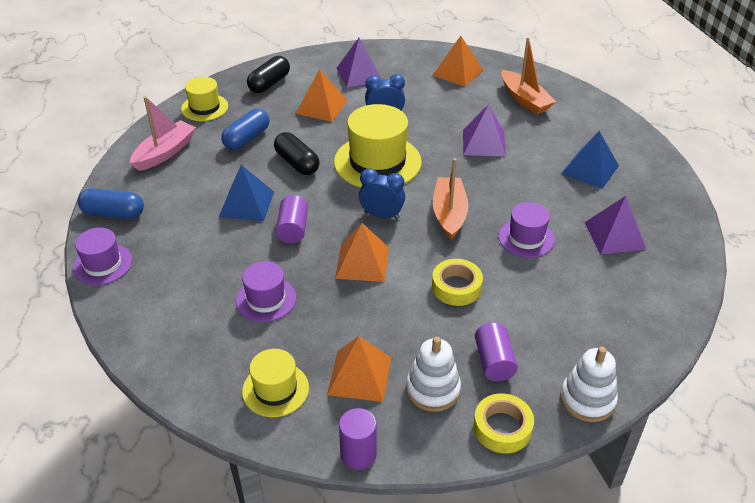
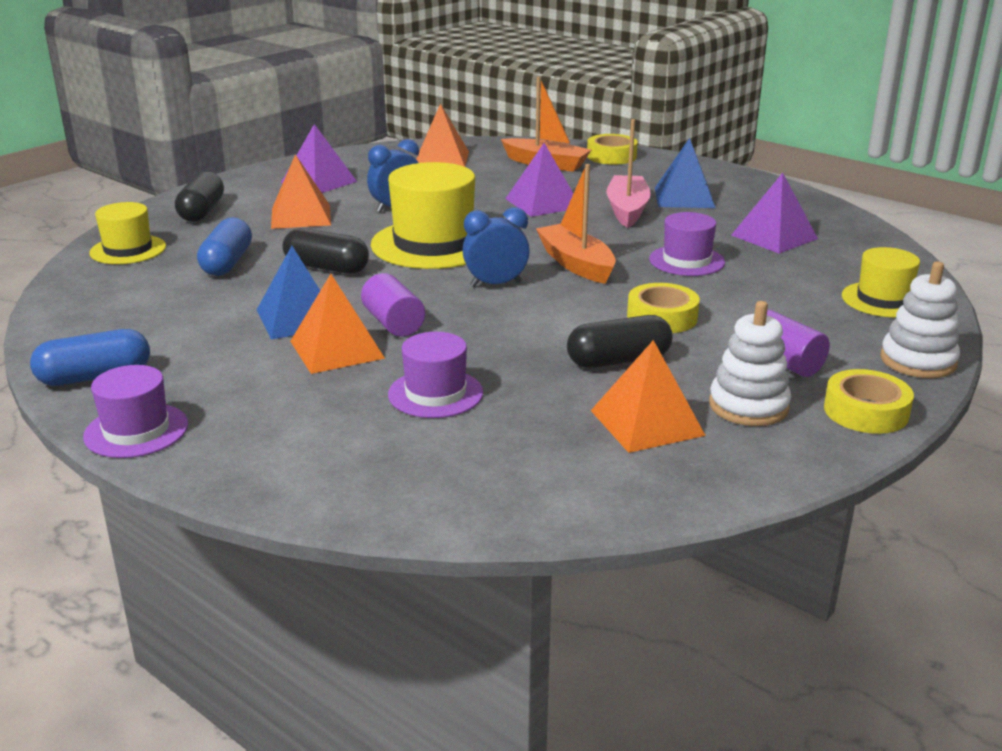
camera: 30 degrees left, 15 degrees down
pink boat [130,96,196,171] -> pink boat moved to [606,119,651,228]
yellow hat [242,349,309,417] -> yellow hat moved to [842,247,920,317]
orange pyramid [335,223,389,282] -> orange pyramid moved to [290,274,385,374]
purple cylinder [339,408,377,470] -> none
none -> black capsule [567,315,673,368]
none -> yellow tape [587,134,638,165]

